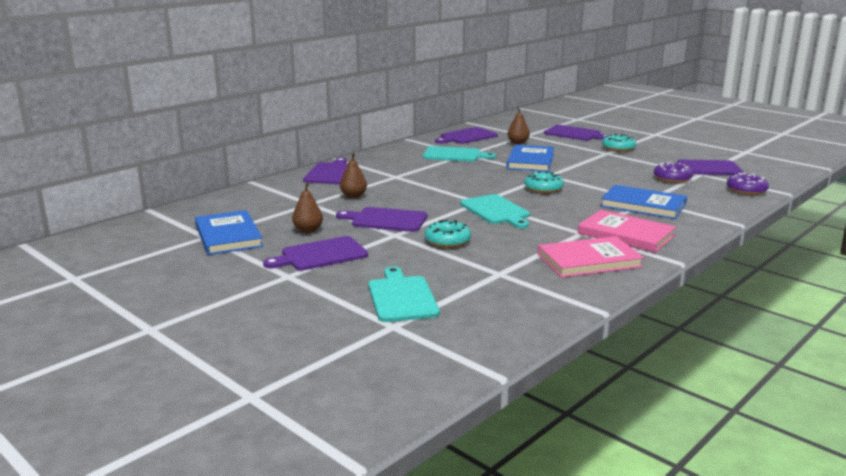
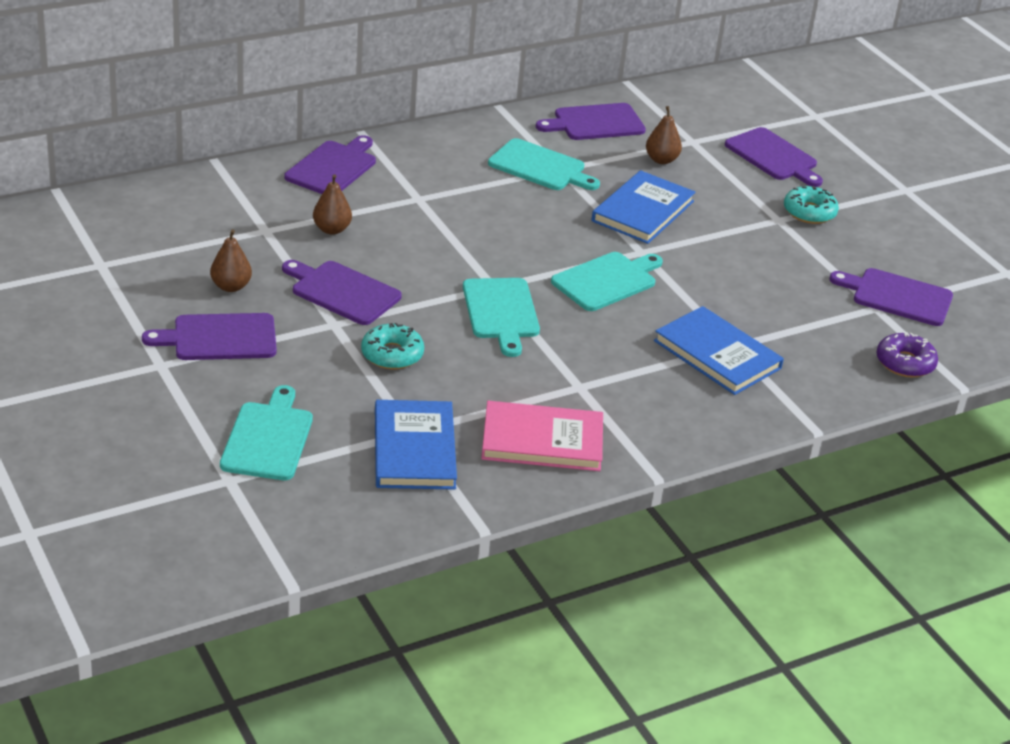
camera: 15 degrees right, 15 degrees up
blue book [195,210,263,255] -> blue book moved to [375,400,457,490]
turquoise donut [524,172,564,193] -> turquoise cutting board [551,252,663,311]
pink book [578,210,676,253] -> none
purple donut [654,162,693,183] -> none

